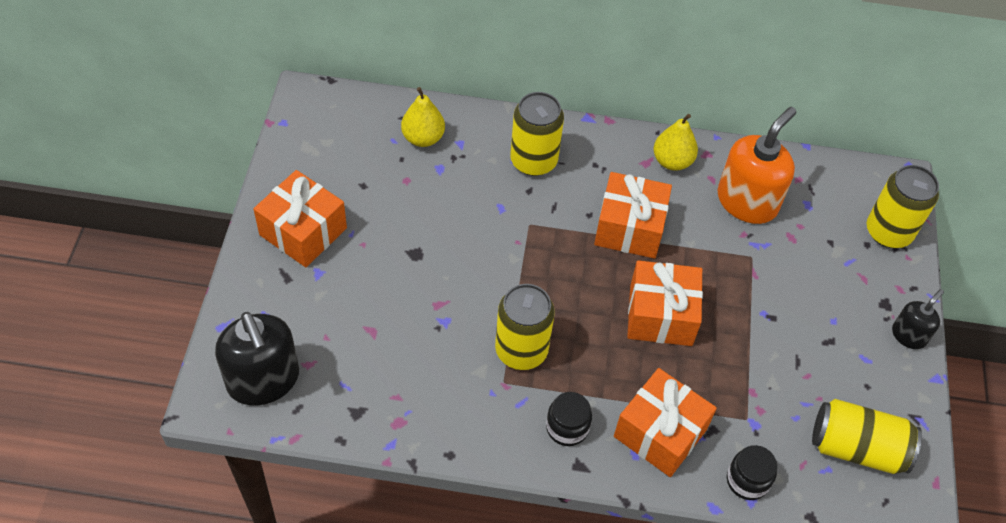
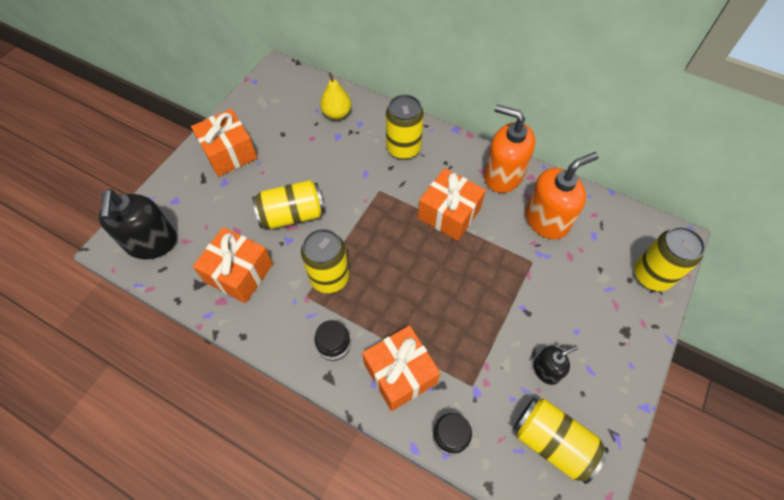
camera: 25 degrees right, 5 degrees up
orange gift [627,260,703,346] -> orange gift moved to [193,227,273,303]
yellow pear [653,114,698,171] -> orange soap dispenser [484,104,535,193]
black soap dispenser [892,289,944,349] -> black soap dispenser moved to [534,345,578,385]
none -> yellow can [252,180,325,229]

